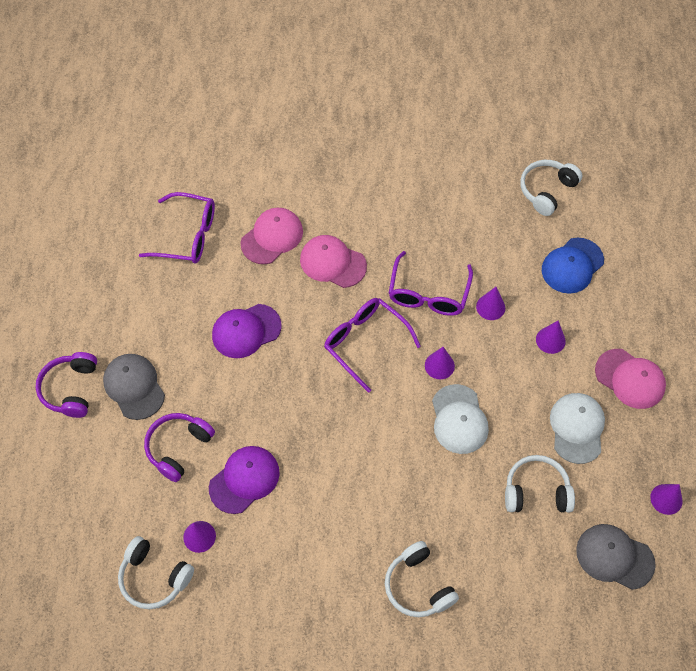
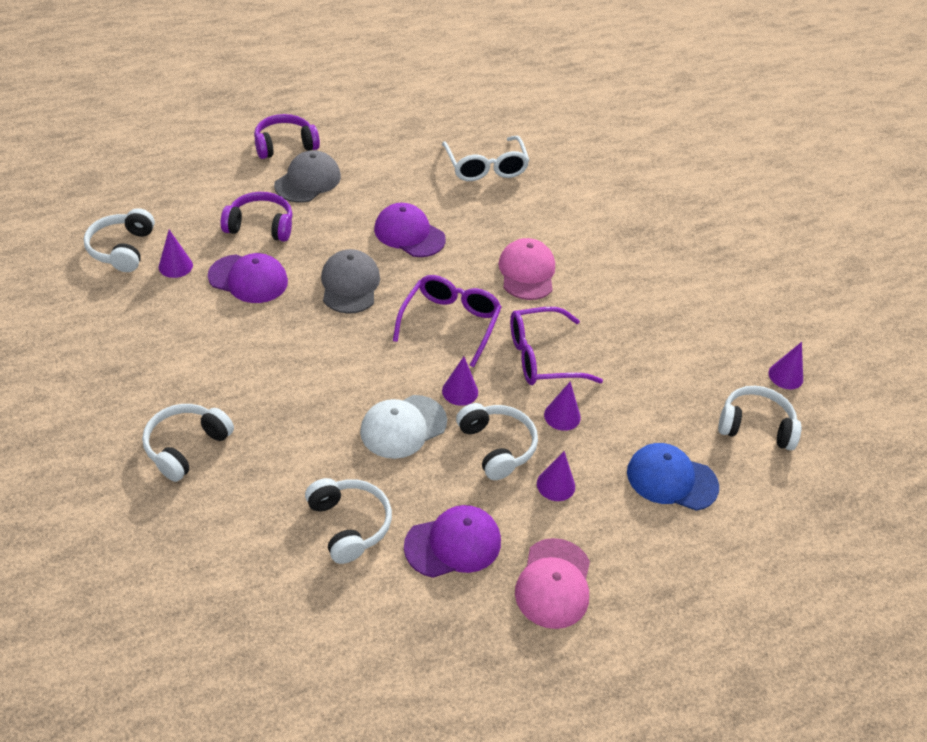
camera: 60 degrees right, 15 degrees down
purple glasses [139,192,215,263] -> white glasses [442,136,530,181]
pink cap [241,208,303,264] -> none
white cap [550,393,605,464] -> purple cap [404,505,501,578]
grey cap [576,524,656,590] -> grey cap moved to [321,249,380,314]
purple cone [650,484,683,515] -> purple cone moved to [768,342,803,389]
none -> white headphones [456,403,538,480]

